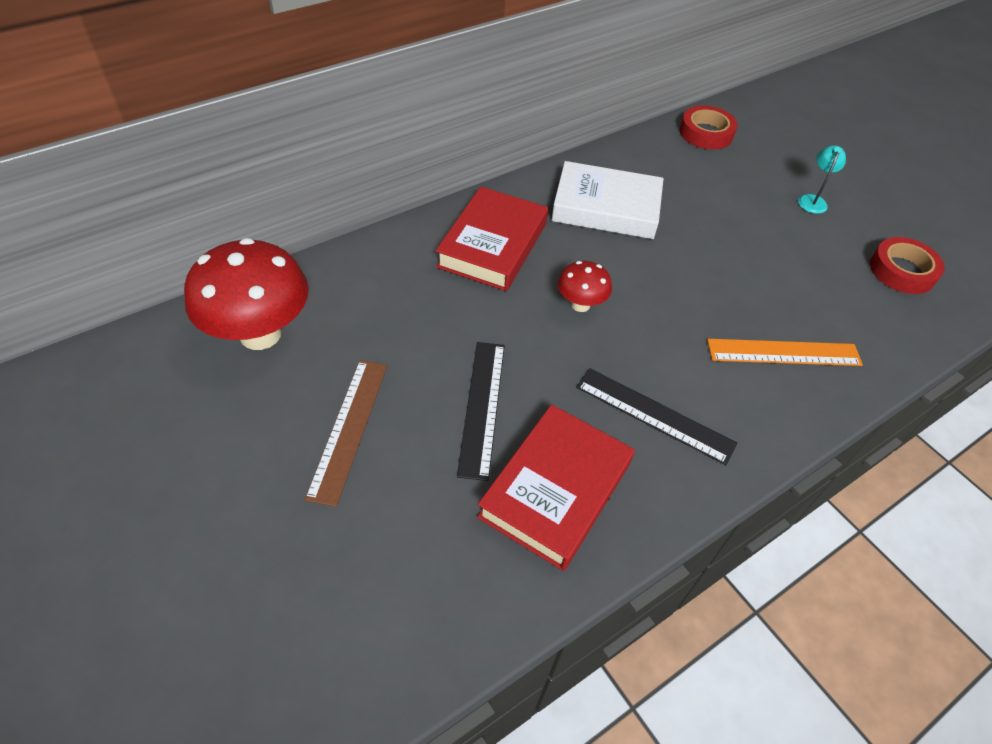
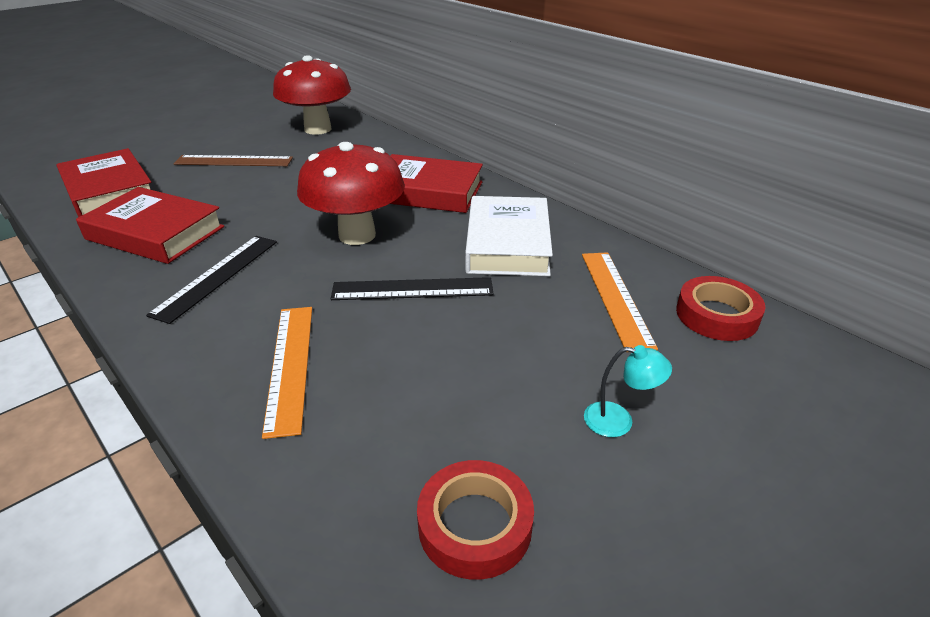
camera: 85 degrees right, 15 degrees down
black ruler [457,342,505,481] -> black ruler moved to [331,277,494,300]
red mushroom [558,261,612,312] -> red mushroom [297,142,405,245], size x1.98
none -> red book [57,148,151,217]
none -> orange ruler [582,252,658,350]

